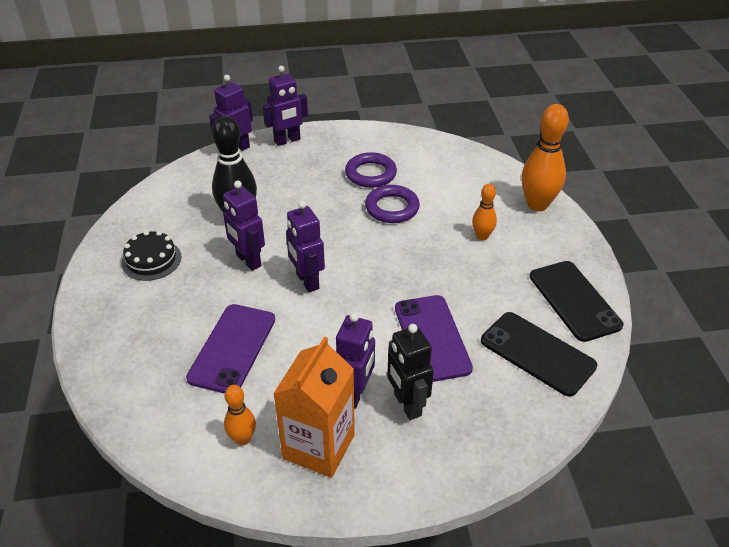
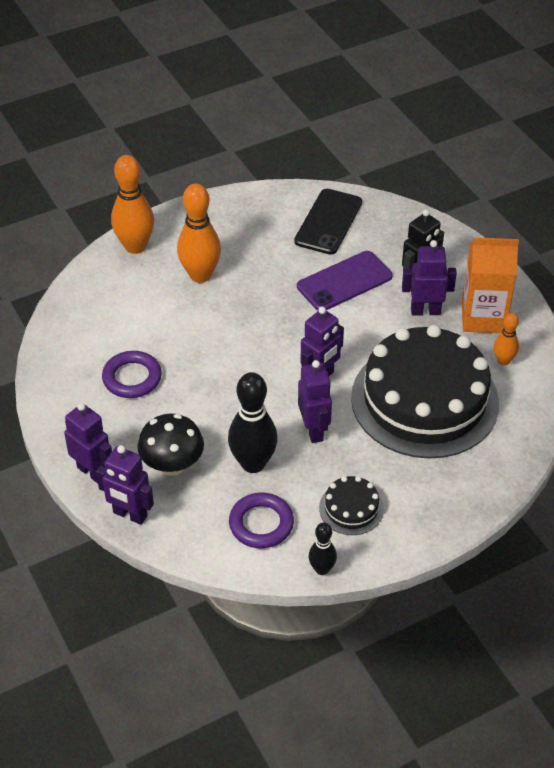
camera: 110 degrees left, 5 degrees up
purple phone [186,304,275,394] -> black cake [351,325,499,459]
purple robot [223,181,265,271] -> purple robot turned 45 degrees counterclockwise [298,360,332,443]
purple ring [365,185,420,223] -> purple ring moved to [229,493,294,548]
orange bowling pin [472,184,497,240] -> orange bowling pin [177,183,221,283], size x1.85
black phone [530,261,623,342] -> none
none -> black mushroom [138,414,204,476]
none -> black bowling pin [309,522,337,575]

